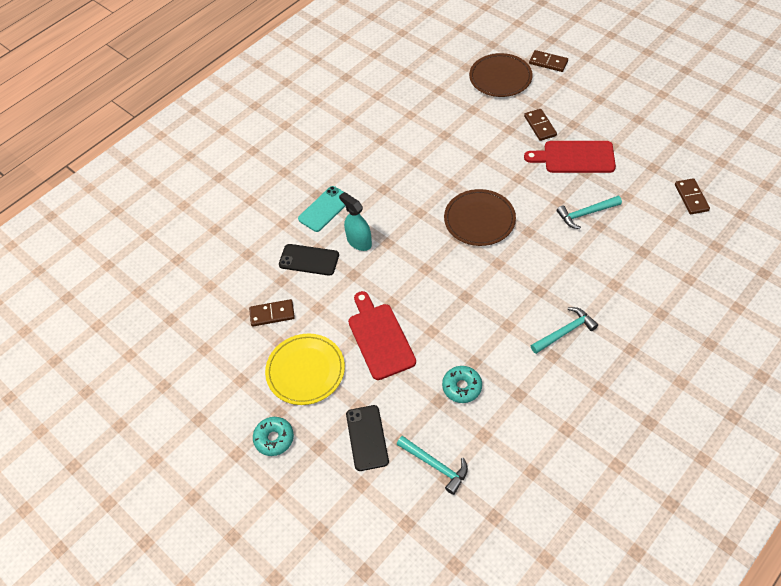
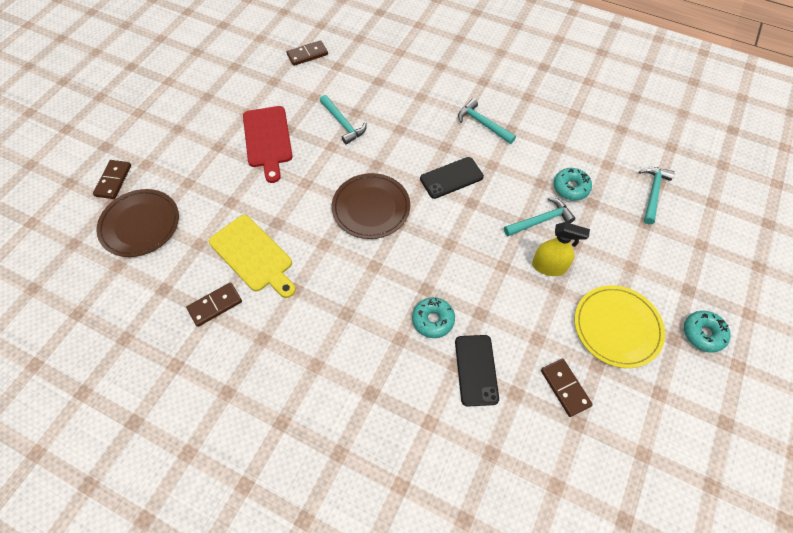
camera: 110 degrees left, 5 degrees up
turquoise phone [298,186,346,232] -> none
turquoise spray bottle [339,192,372,251] -> turquoise donut [412,297,455,338]
black phone [346,405,389,471] -> black phone moved to [420,157,484,199]
red cutting board [348,291,416,380] -> yellow spray bottle [532,222,590,276]
brown domino [524,109,557,141] -> brown domino moved to [186,282,242,327]
none -> yellow cutting board [209,215,296,298]
none -> turquoise hammer [504,197,576,236]

